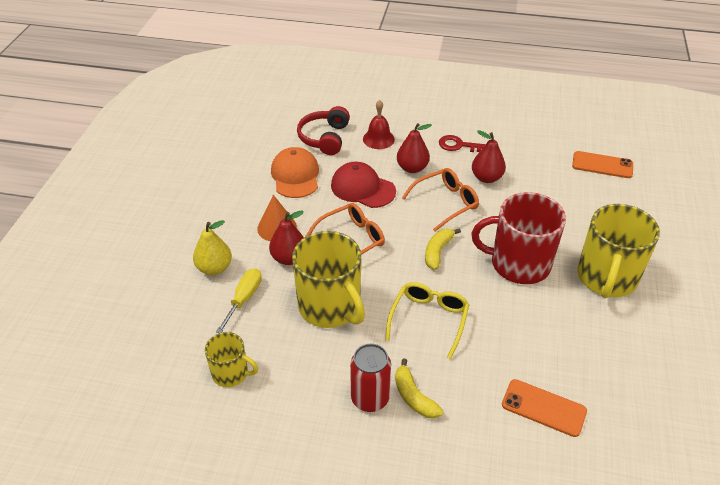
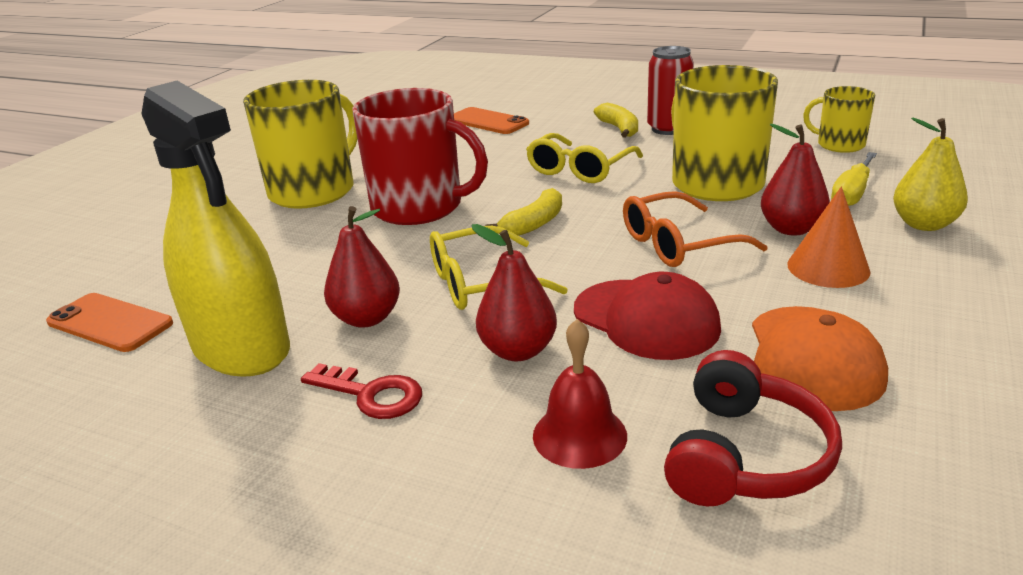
camera: 165 degrees left, 15 degrees down
orange glasses [402,168,479,231] -> yellow glasses [430,226,568,310]
none -> yellow spray bottle [142,81,290,377]

